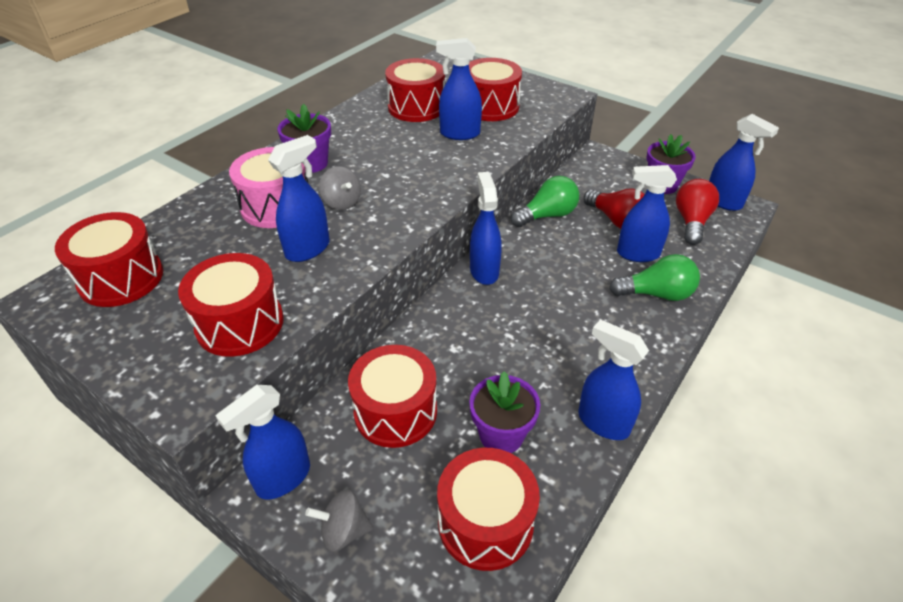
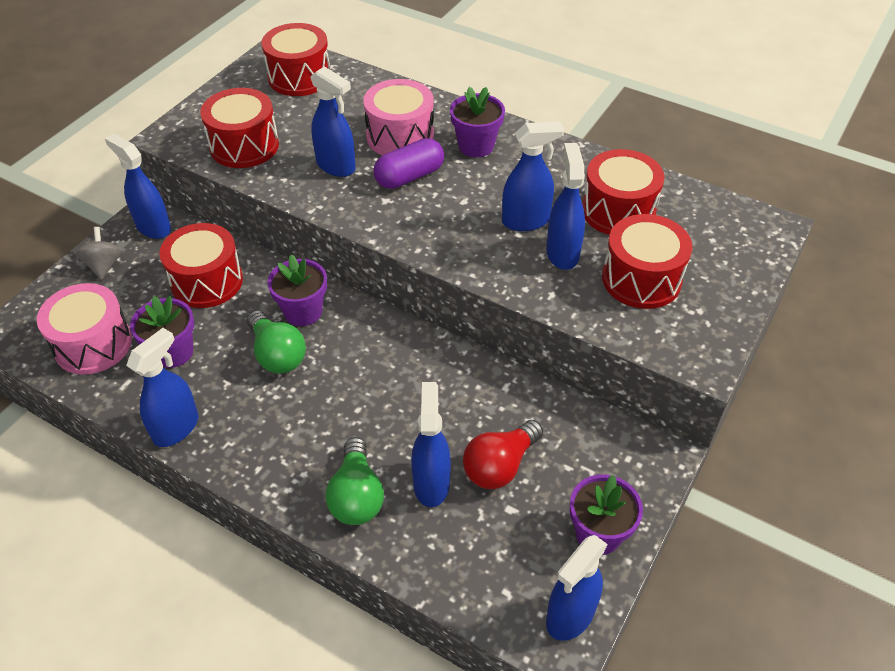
camera: 85 degrees right, 5 degrees up
grey spinning top [319,166,361,210] -> purple capsule [373,138,444,189]
red drum [437,448,540,571] -> pink drum [37,283,132,375]
blue spray bottle [470,172,502,285] -> blue spray bottle moved to [502,121,564,231]
green light bulb [511,176,579,227] -> green light bulb moved to [247,310,306,374]
red light bulb [676,179,719,245] -> none
none -> purple flower pot [268,254,327,326]

